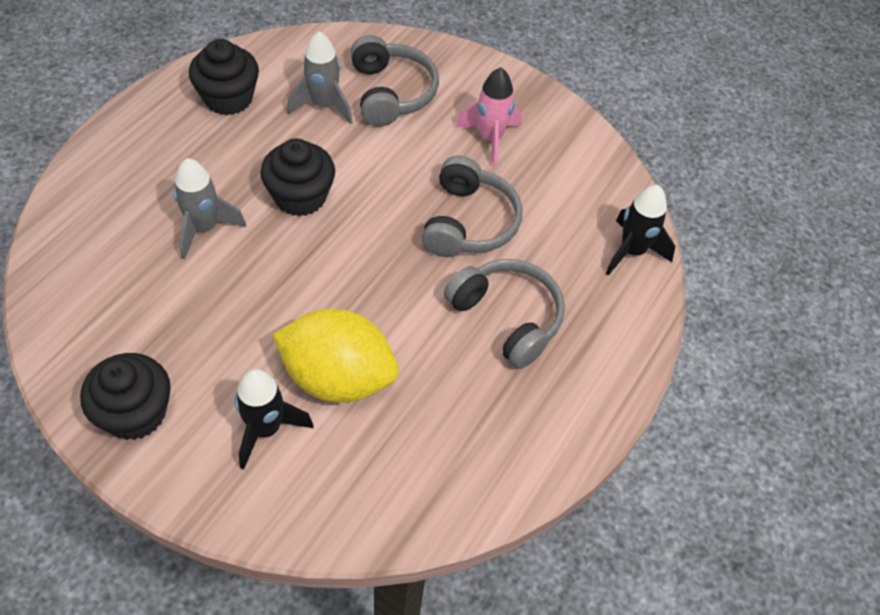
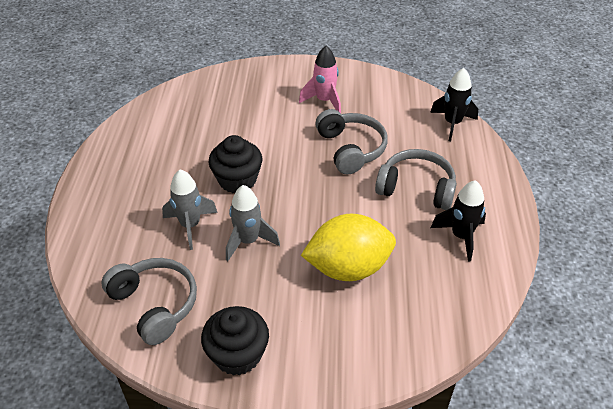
camera: 25 degrees left, 10 degrees down
black cupcake [189,39,259,115] -> none
black rocket [235,369,313,470] -> black rocket moved to [431,180,486,262]
grey rocket [287,31,353,124] -> grey rocket moved to [226,185,280,261]
grey headphones [351,35,439,126] -> grey headphones moved to [101,258,197,345]

